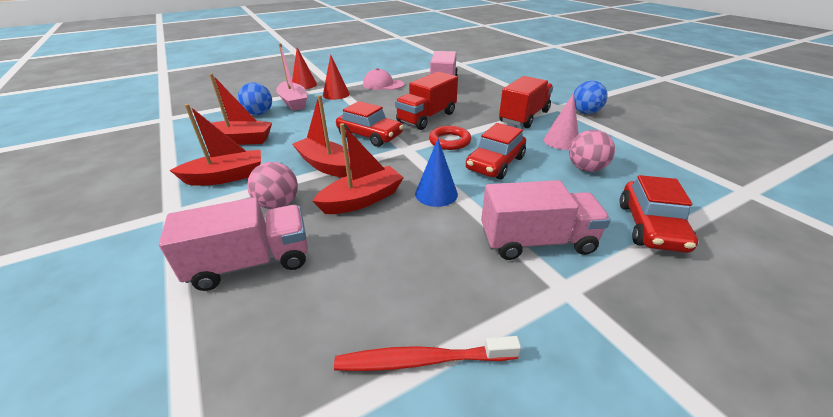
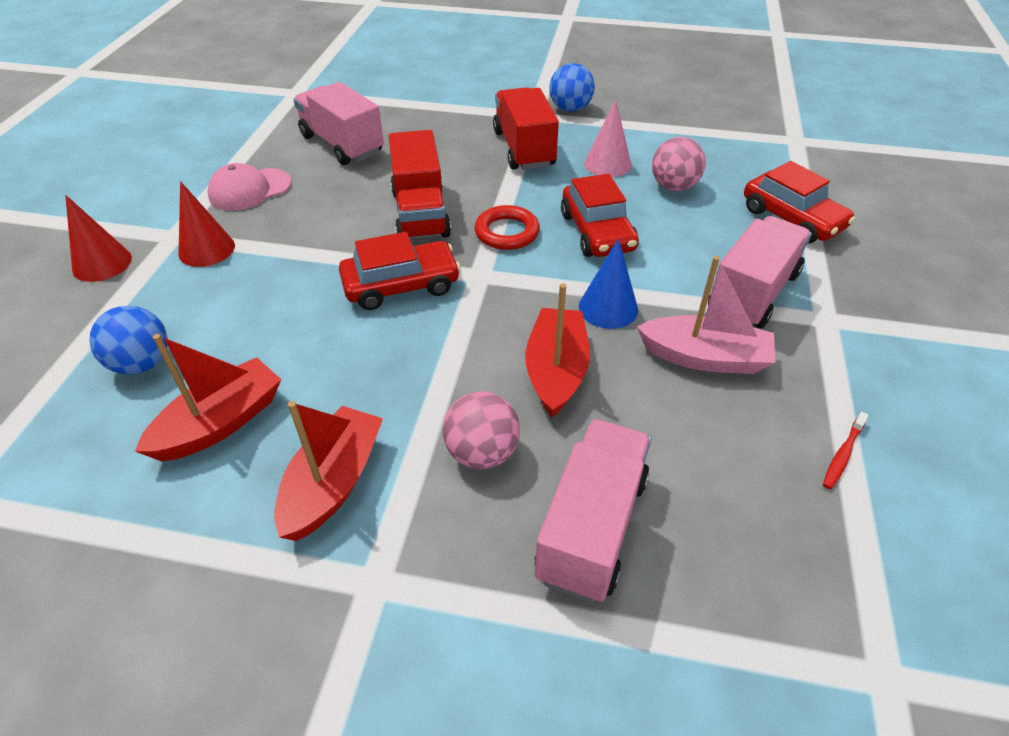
camera: 50 degrees left, 10 degrees up
pink boat [276,43,307,111] -> pink boat moved to [637,256,775,374]
red boat [292,95,351,178] -> none
red toothbrush [334,336,521,371] -> red toothbrush [823,412,869,489], size x0.55

